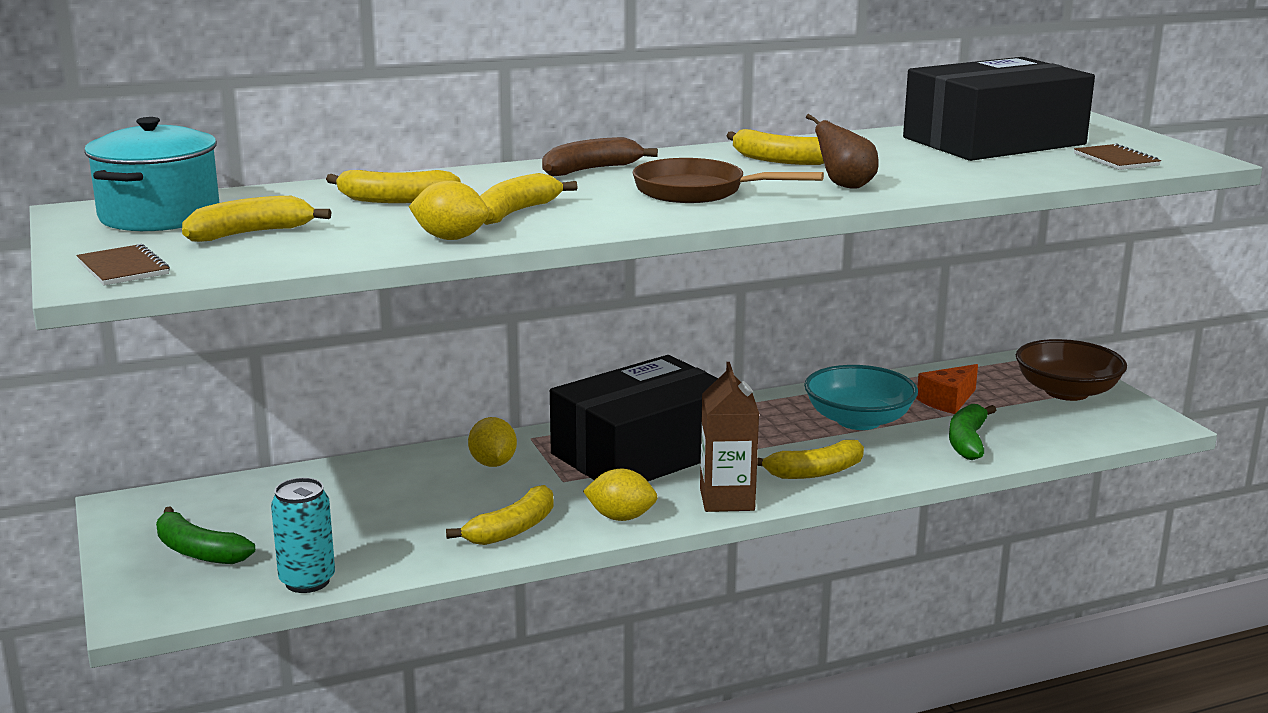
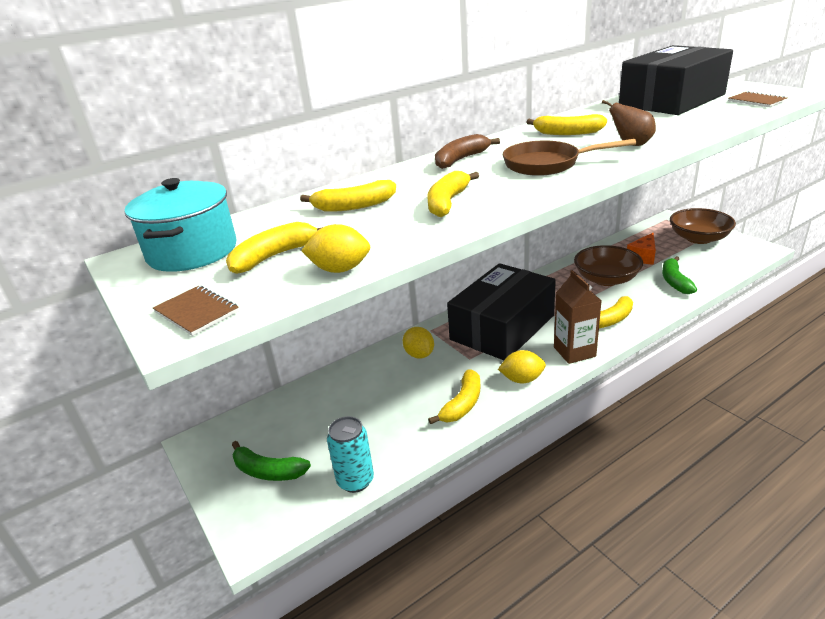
camera: 10 degrees left, 10 degrees up
yellow lemon [409,180,489,240] -> yellow lemon moved to [301,224,370,273]
turquoise bowl [804,365,918,430] -> brown bowl [574,245,643,286]

